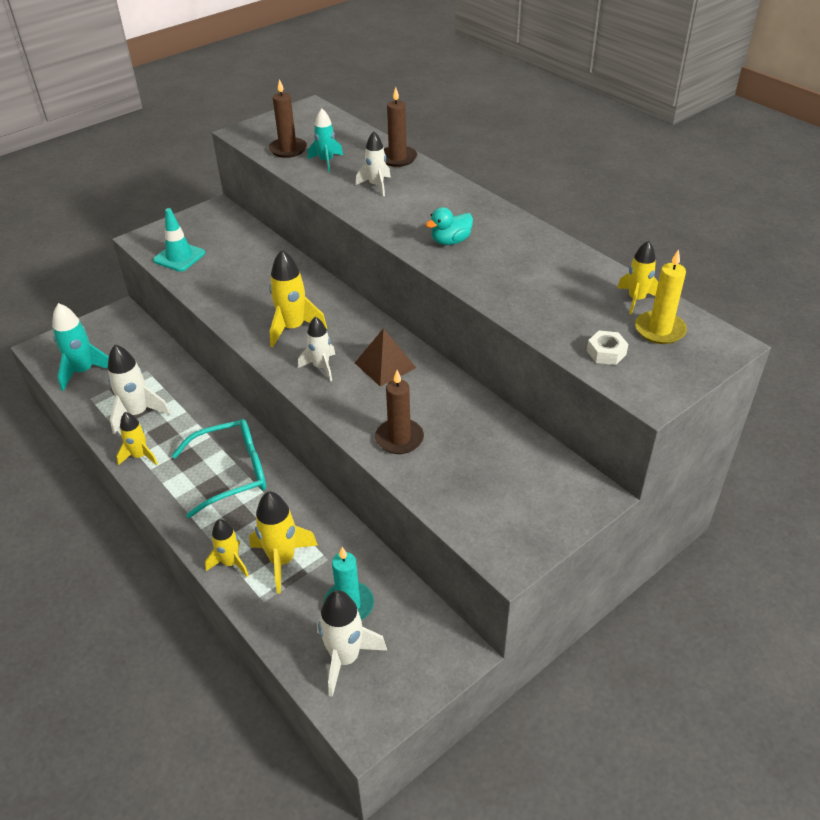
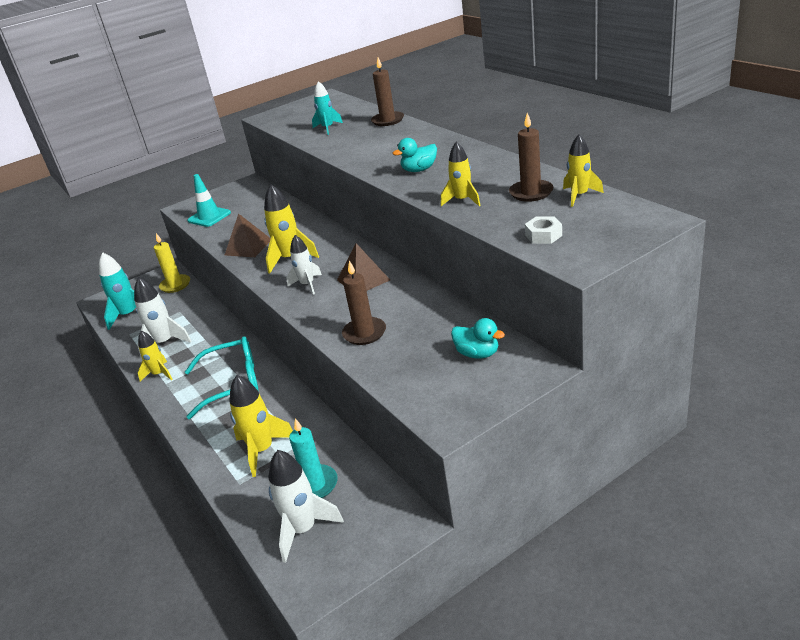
camera: 10 degrees right, 10 degrees down
yellow rocket [205,519,249,577] -> yellow rocket moved to [441,142,481,206]
brown candle [269,79,307,158] -> brown candle moved to [509,113,553,202]
white rocket [355,131,391,196] -> none
yellow candle [635,249,687,344] -> yellow candle moved to [154,233,190,293]
none -> brown pyramid [225,213,271,257]
none -> turquoise duck [451,318,505,359]

